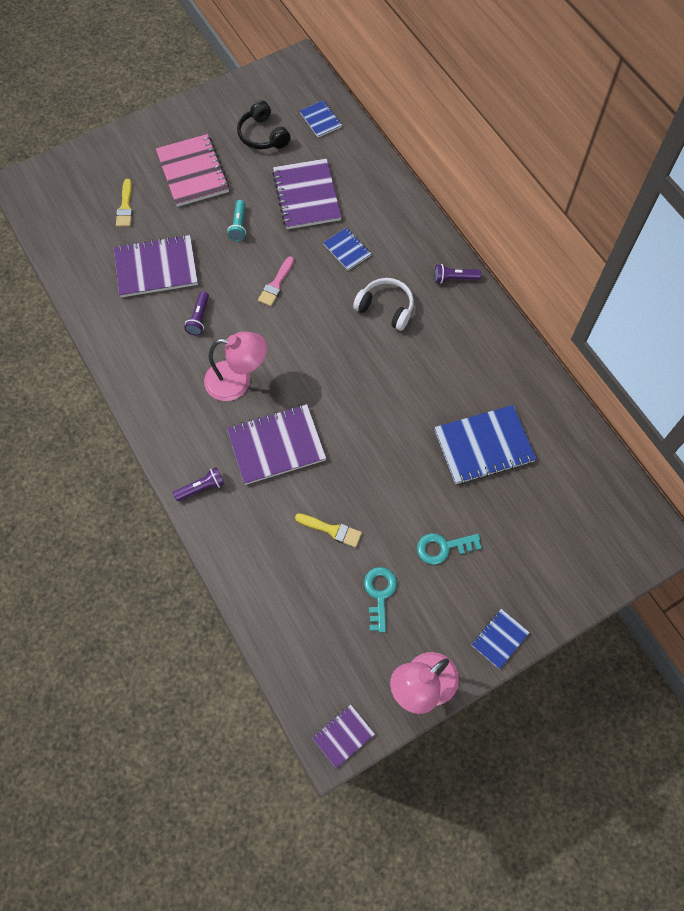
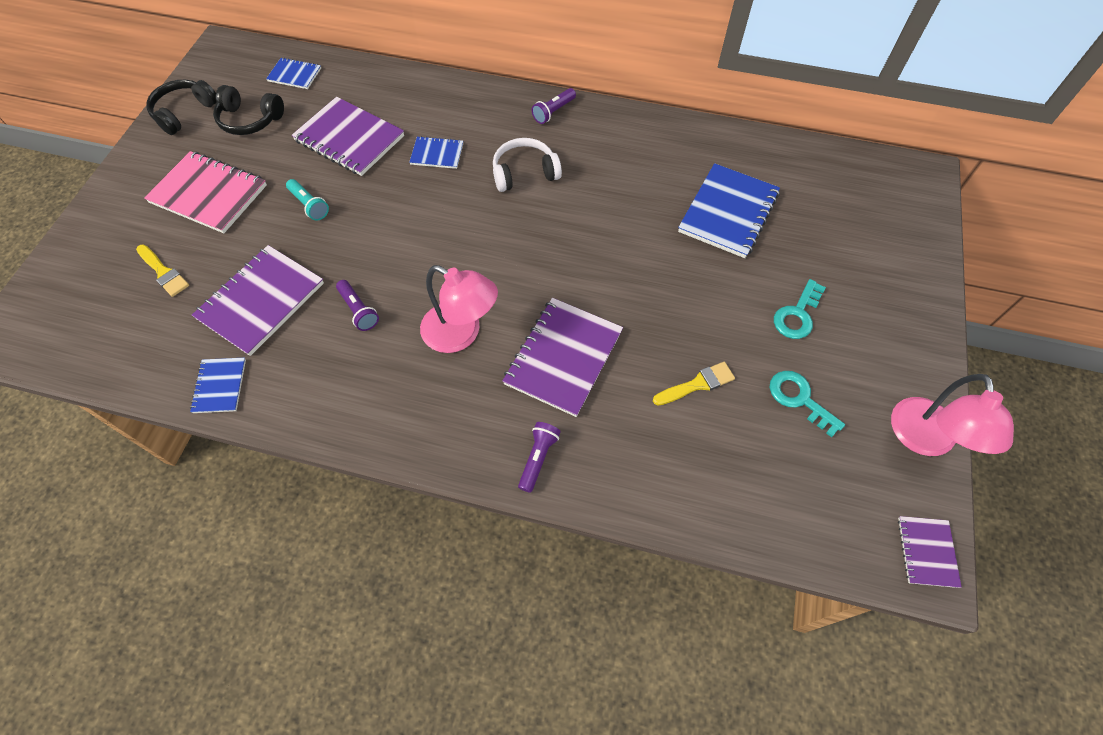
camera: 45 degrees left, 5 degrees down
pink lamp [204,331,267,401] -> pink lamp turned 75 degrees clockwise [420,265,498,353]
pink brush [258,256,294,306] -> none
blue notebook [471,609,530,669] -> blue notebook moved to [190,358,246,413]
none -> black headphones [146,80,216,135]

